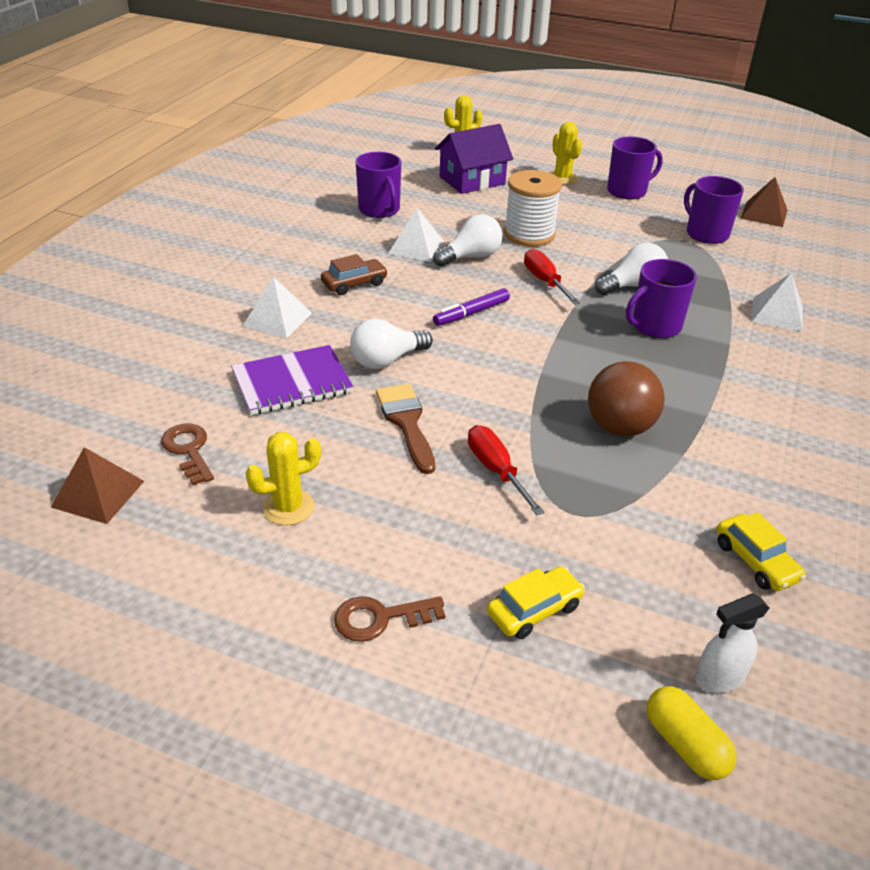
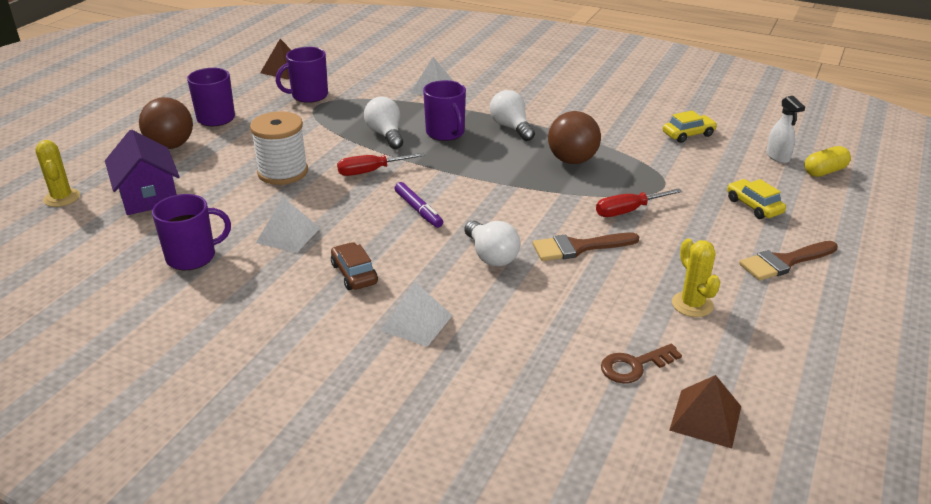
camera: 85 degrees left, 5 degrees down
purple notebook [231,345,353,415] -> none
brown key [334,596,445,642] -> brown brush [739,241,838,281]
white light bulb [433,214,503,266] -> white light bulb moved to [490,90,535,141]
yellow cactus [551,122,582,185] -> brown ball [139,97,193,149]

